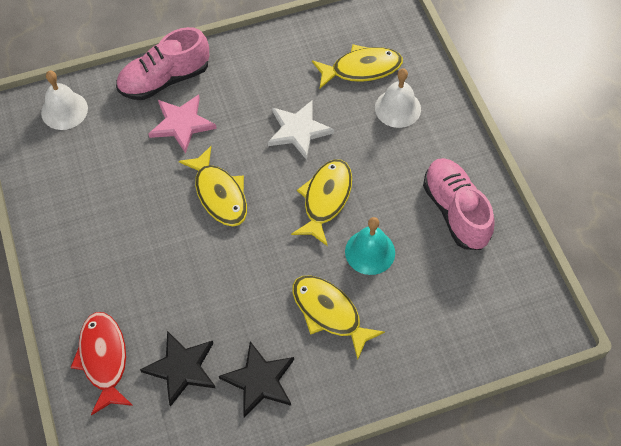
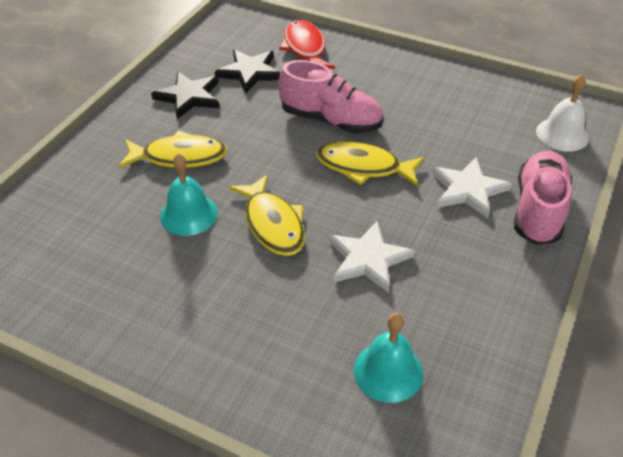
camera: 135 degrees right, 15 degrees down
red fish [70,312,133,415] -> red fish turned 135 degrees counterclockwise [279,20,335,69]
pink star [148,94,217,154] -> white star [432,157,512,218]
yellow fish [312,44,403,89] -> turquoise bell [354,313,423,403]
white bell [375,68,421,128] -> none
pink shoe [423,158,495,250] -> pink shoe moved to [278,60,383,133]

